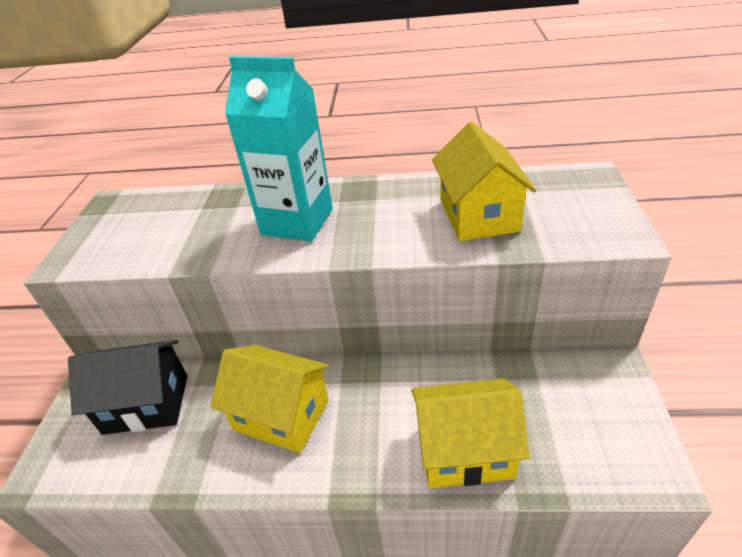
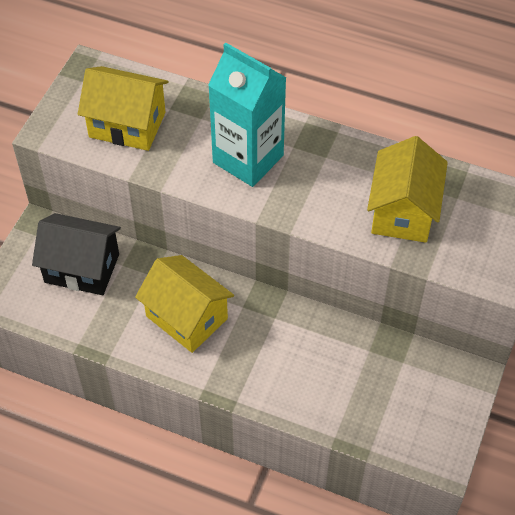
camera: 15 degrees right, 15 degrees up
yellow house [412,378,530,488] -> yellow house moved to [78,66,168,151]

